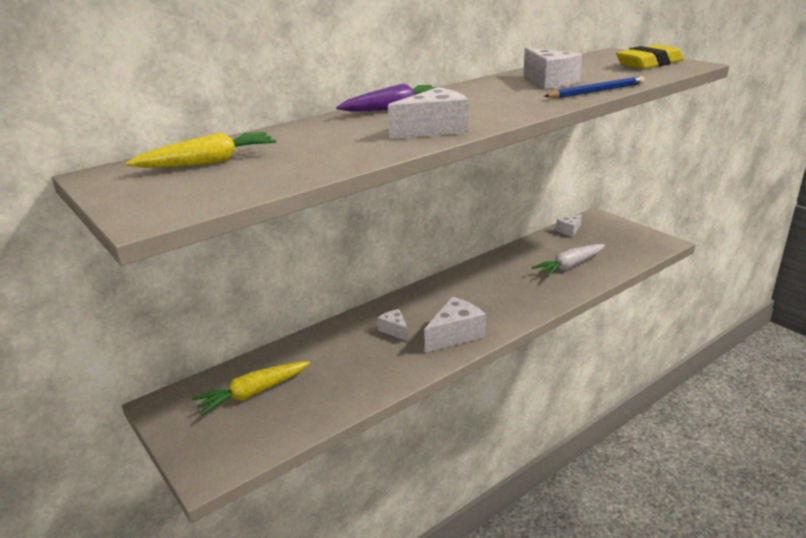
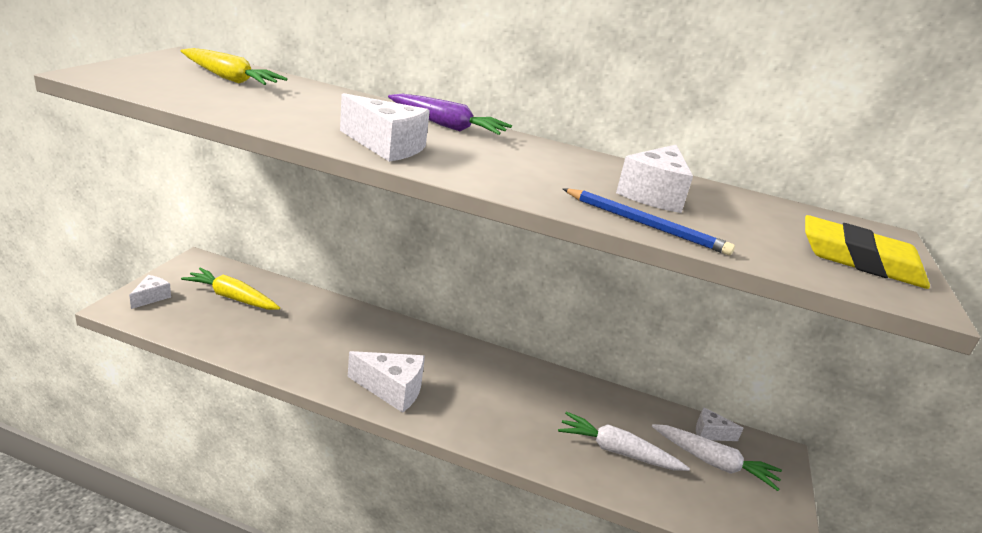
camera: 50 degrees right, 0 degrees up
white cheese [377,309,408,341] -> white cheese moved to [129,275,171,309]
none -> white carrot [652,424,782,491]

